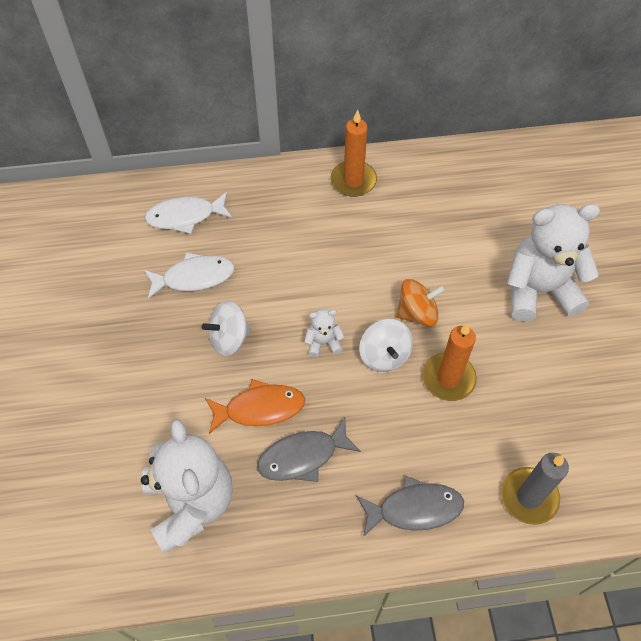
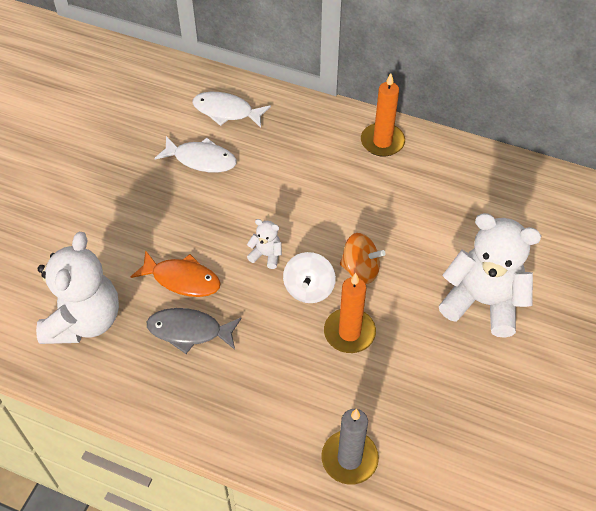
camera: 30 degrees right, 5 degrees down
white spinning top [202,300,251,356] -> none
grey fish [356,476,464,537] -> none

